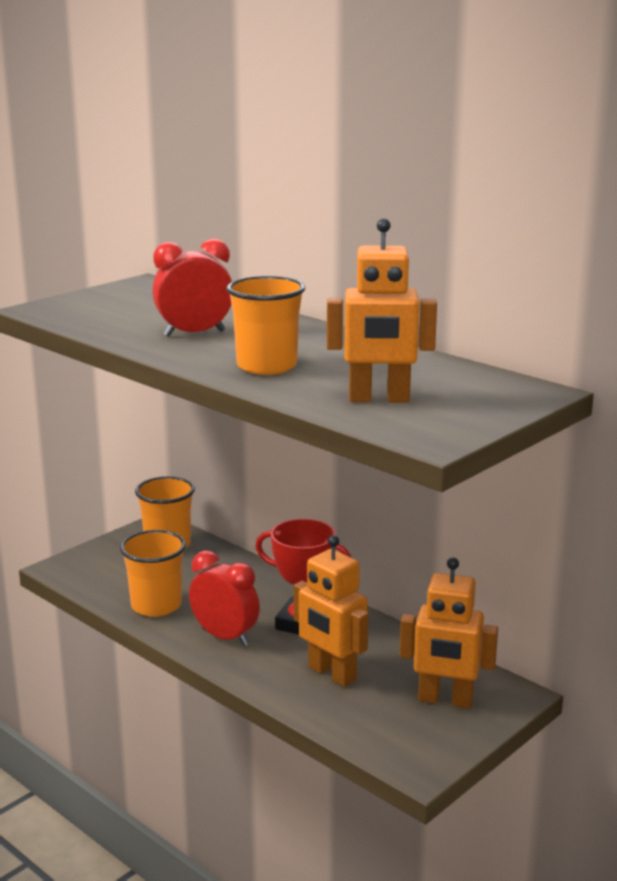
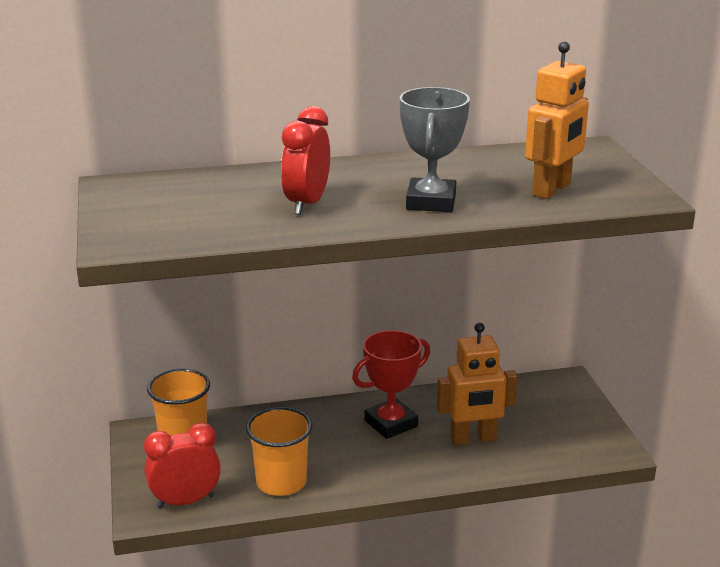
camera: 55 degrees left, 5 degrees up
red clock [189,550,260,646] -> red clock moved to [144,422,221,508]
orange cup [226,276,305,375] -> grey trophy [400,87,470,212]
orange robot [400,557,498,708] -> none

